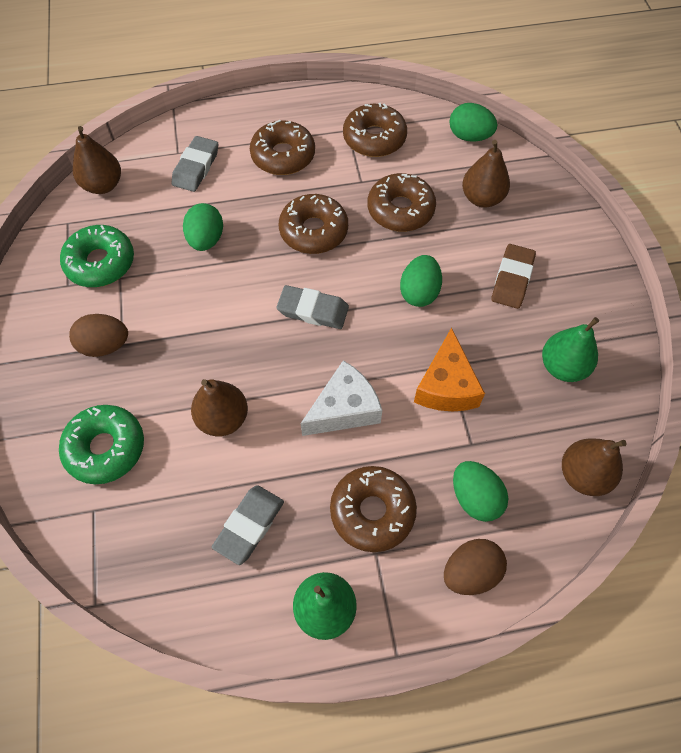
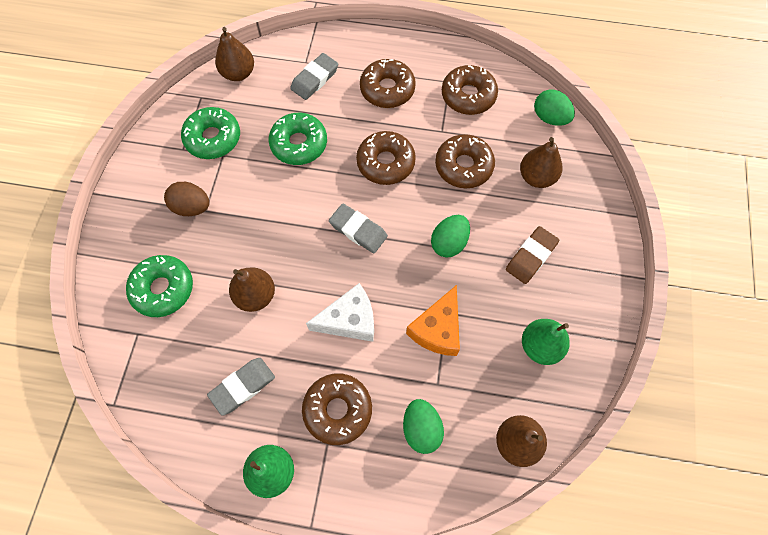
camera: 20 degrees right, 5 degrees up
green egg [183,203,223,251] -> green donut [269,113,327,165]
brown egg [444,539,507,595] -> none

